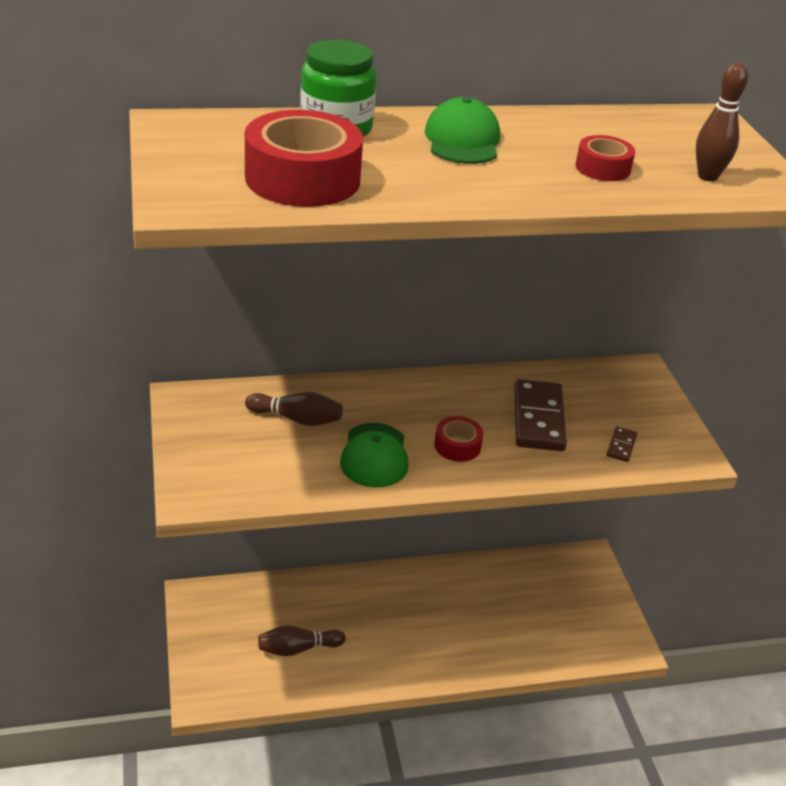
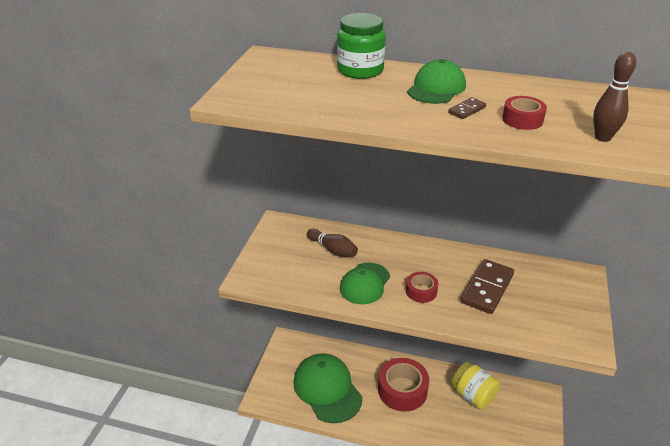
camera: 30 degrees right, 0 degrees up
red tape [245,110,363,207] -> red tape moved to [378,358,429,412]
brown bowling pin [258,626,346,656] -> green cap [293,353,362,423]
brown domino [607,427,637,462] -> brown domino moved to [448,97,486,119]
none -> yellow jar [451,362,500,410]

